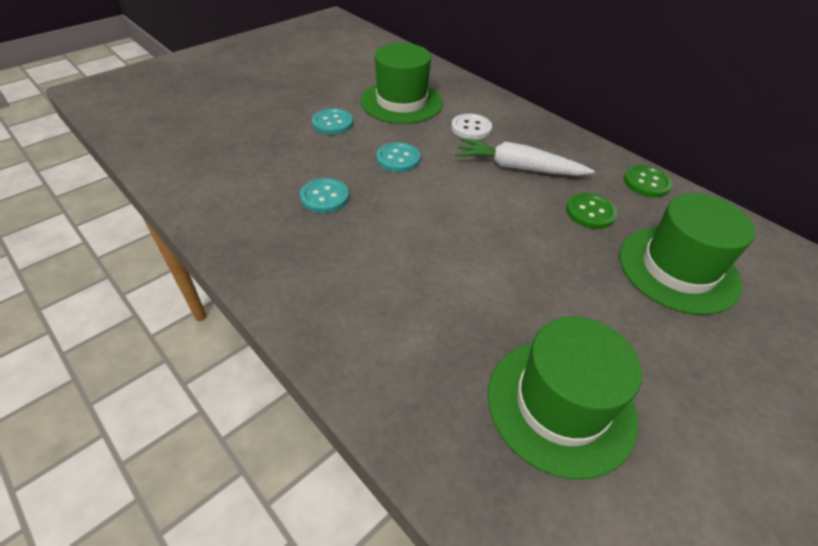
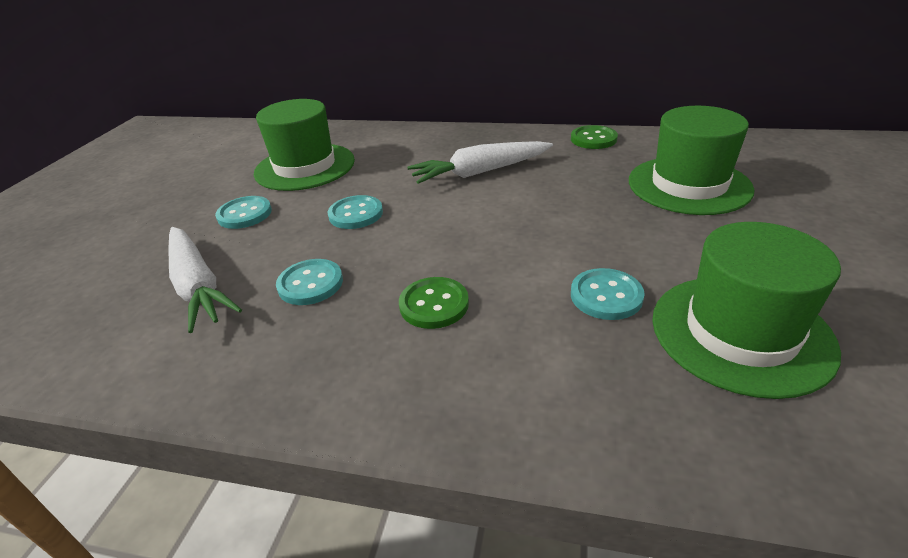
camera: 30 degrees left, 10 degrees down
white button [451,113,492,140] -> none
green button [566,193,617,229] -> green button moved to [399,277,469,329]
none -> white carrot [169,227,242,333]
none -> turquoise button [571,268,645,320]

